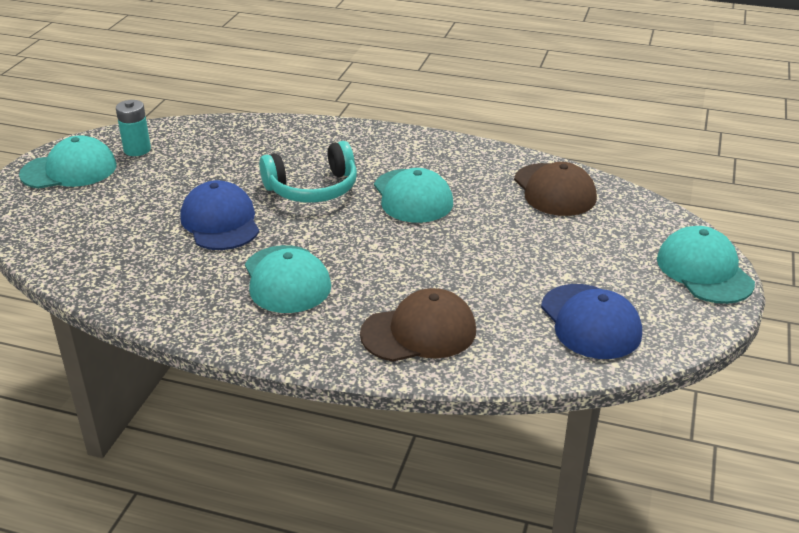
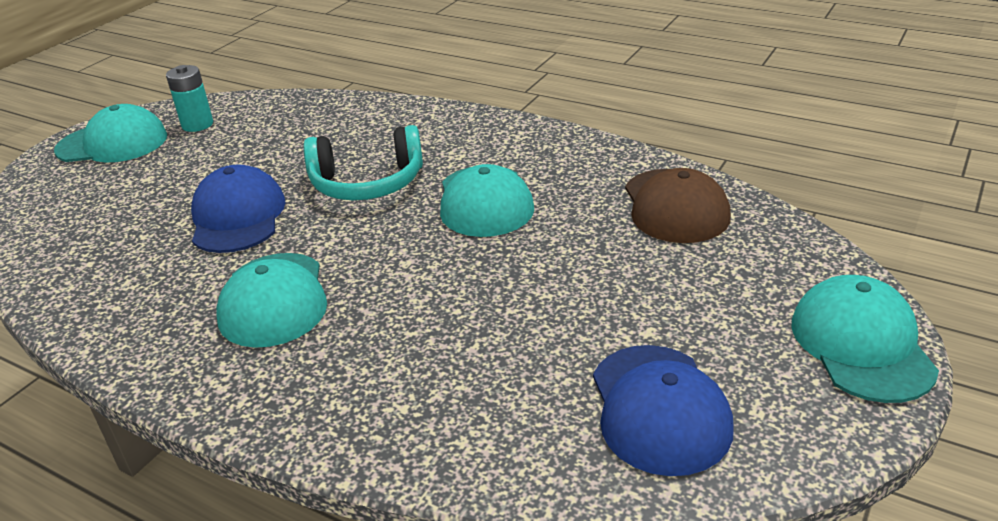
camera: 15 degrees right, 0 degrees up
brown cap [360,288,476,362] -> none

